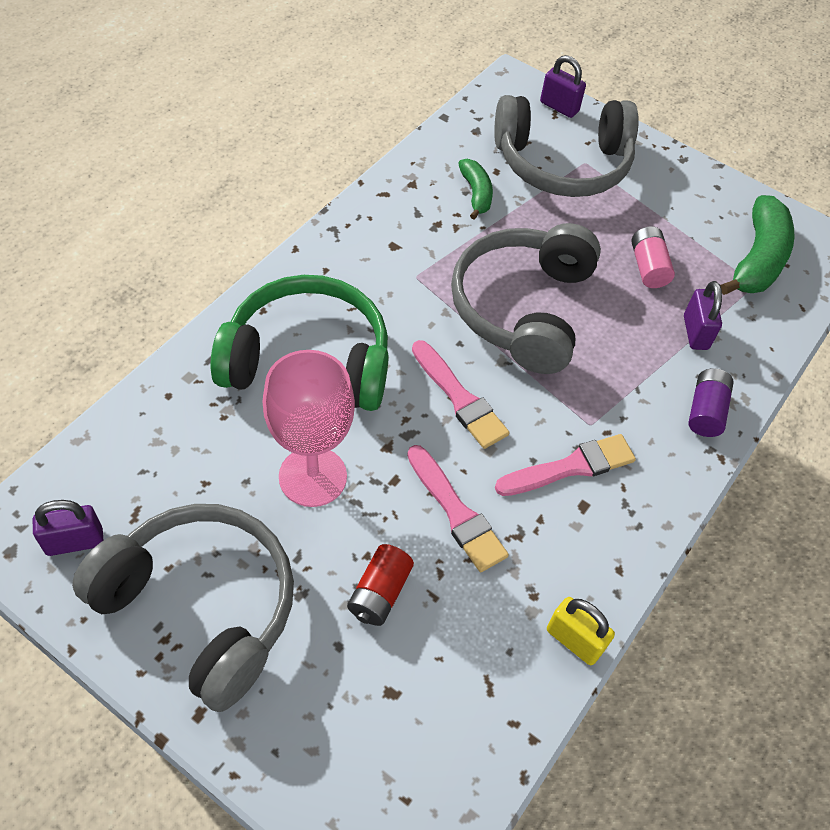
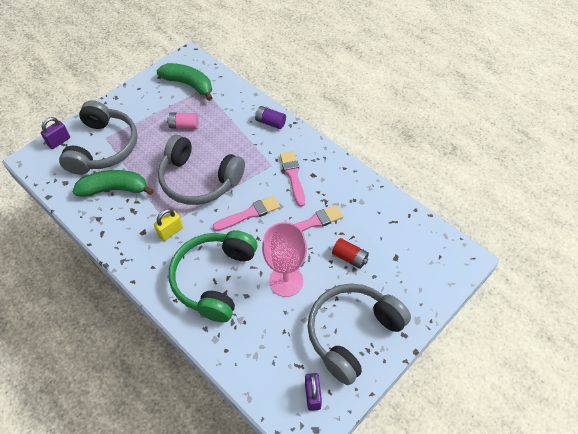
camera: 75 degrees left, 0 degrees up
green banana [458,159,493,219] -> green banana [73,170,154,197], size x1.77
yellow padlock [547,597,615,665] -> yellow padlock moved to [154,209,183,241]
purple padlock [684,281,722,350] -> none

